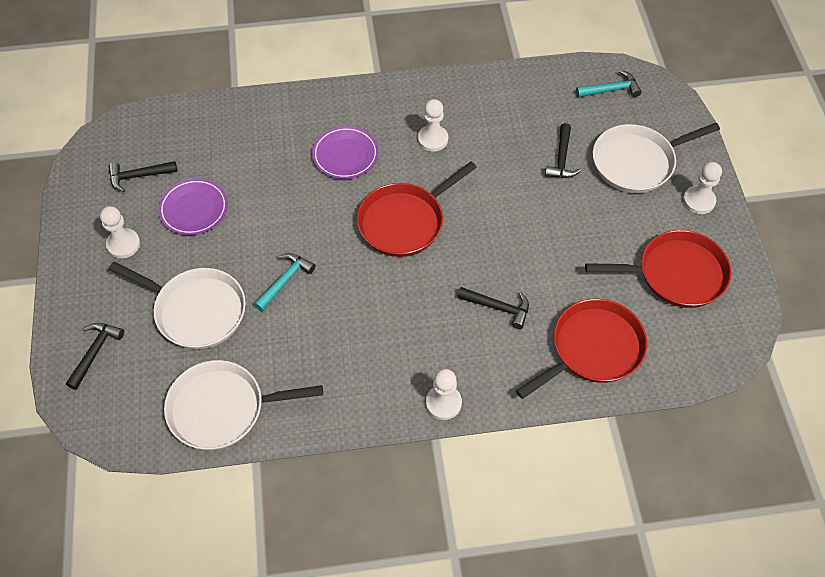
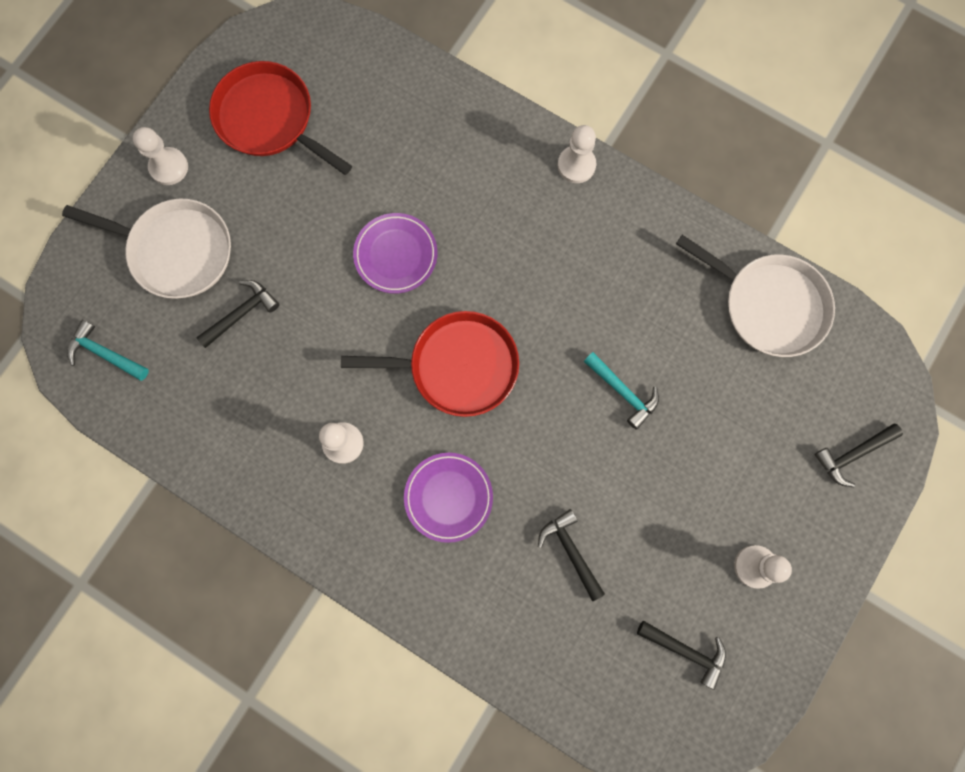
camera: 140 degrees left, 20 degrees up
white pan [109,262,246,349] -> none
purple plate [158,178,228,235] -> purple plate moved to [353,213,437,294]
turquoise hammer [254,253,315,311] -> turquoise hammer turned 120 degrees counterclockwise [584,352,659,430]
black hammer [457,287,529,329] -> black hammer moved to [538,509,605,601]
red pan [516,299,648,399] -> none

